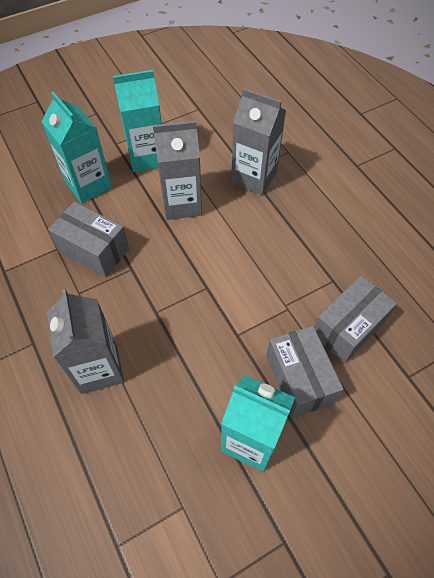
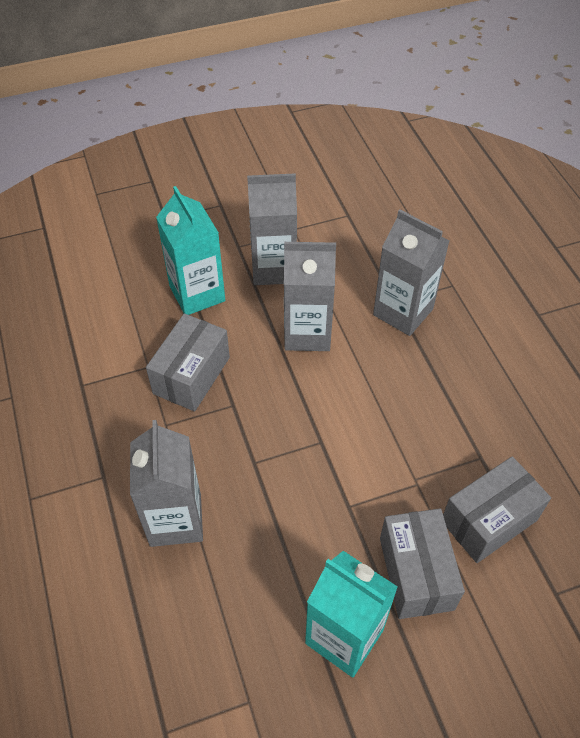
camera: 10 degrees right, 5 degrees down
grey box [48,202,129,277] -> grey box turned 75 degrees clockwise [146,314,230,411]
turquoise carton [113,70,162,172] -> grey carton [247,173,297,285]

